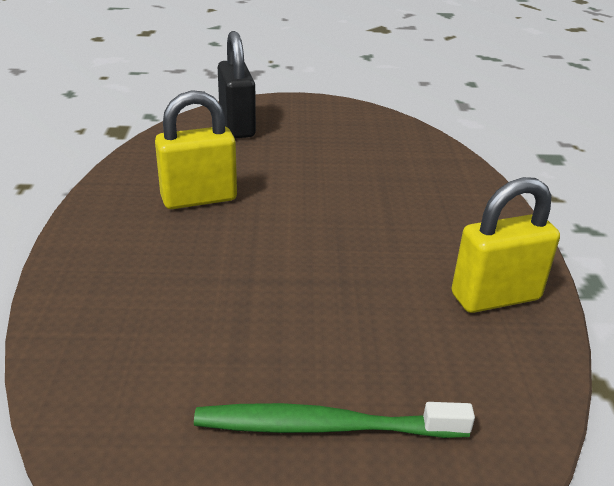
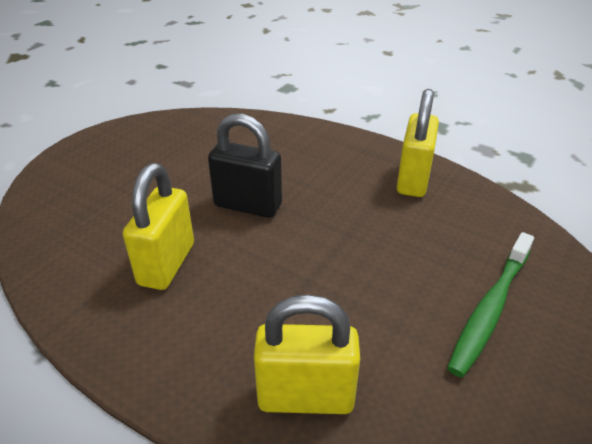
camera: 55 degrees left, 5 degrees up
black padlock [218,31,256,138] -> black padlock moved to [208,114,282,218]
none -> yellow padlock [254,294,360,414]

